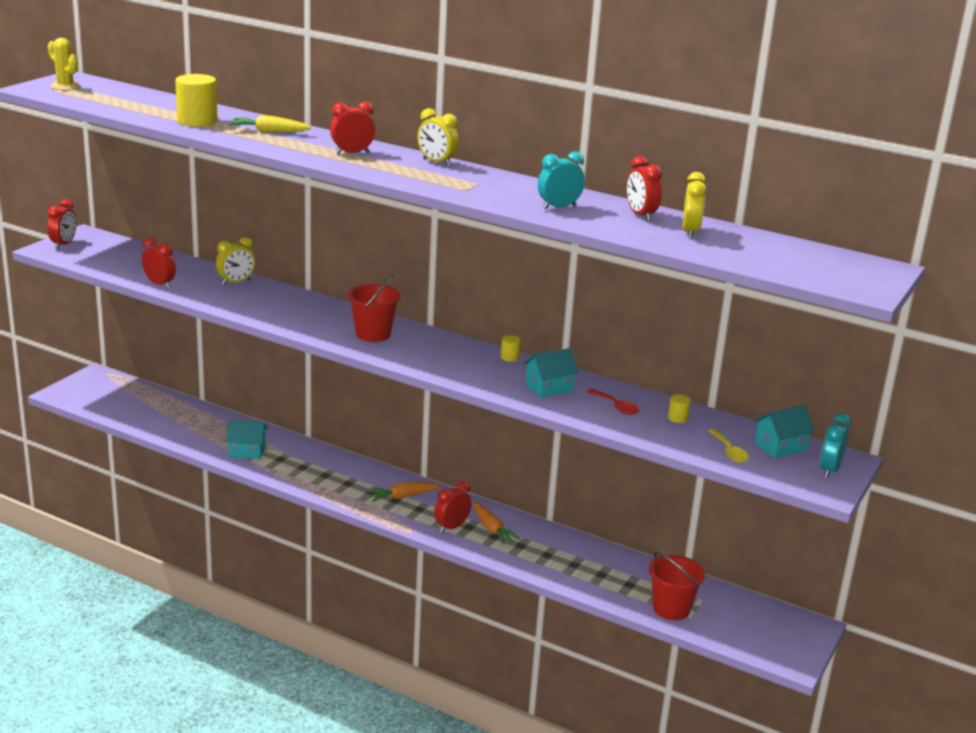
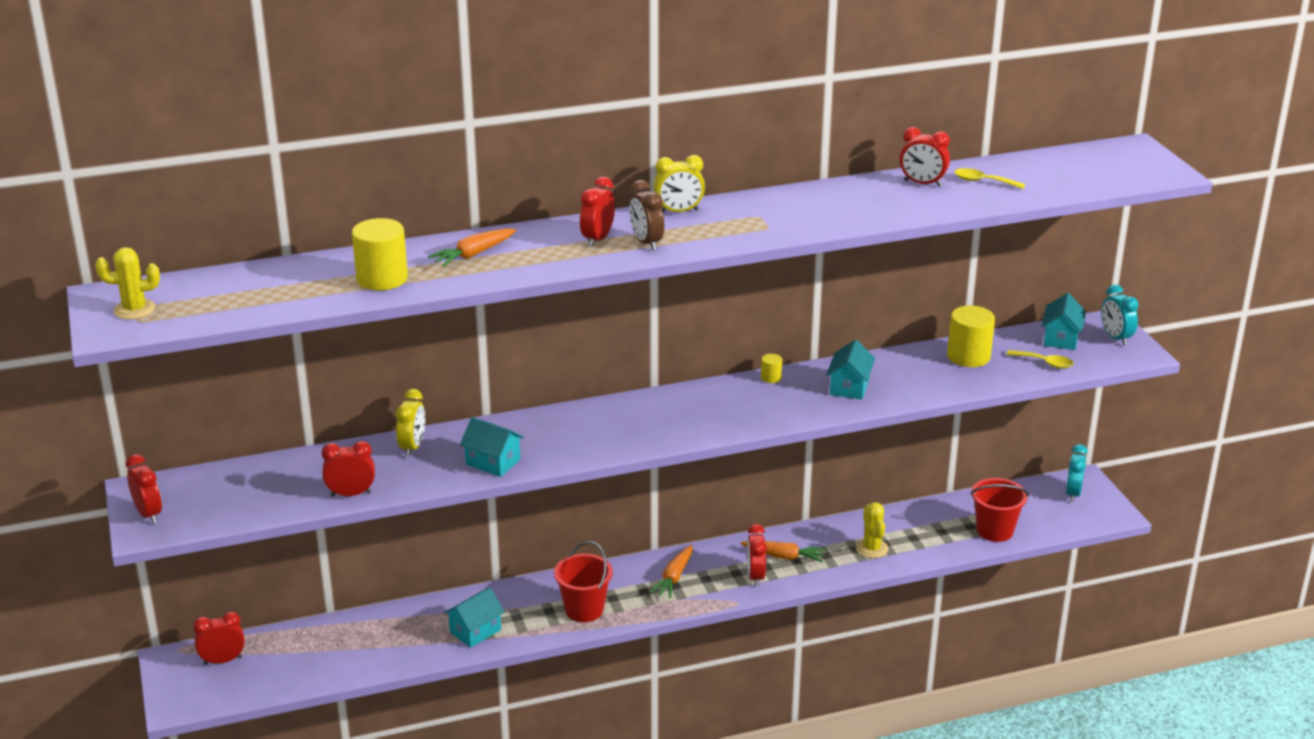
camera: 45 degrees left, 5 degrees up
yellow carrot [229,115,312,132] -> orange carrot [428,228,516,267]
red bucket [348,274,401,342] -> red bucket moved to [554,541,613,622]
turquoise clock [538,151,585,210] -> turquoise clock moved to [1066,444,1088,502]
red spoon [586,389,639,415] -> none
yellow cylinder [668,394,691,423] -> yellow cylinder [947,305,995,367], size x2.13
yellow clock [683,172,706,239] -> yellow spoon [954,168,1025,189]
none -> red clock [193,612,245,665]
none -> turquoise house [460,417,524,477]
none -> brown clock [629,180,664,251]
none -> yellow cactus [856,502,888,558]

